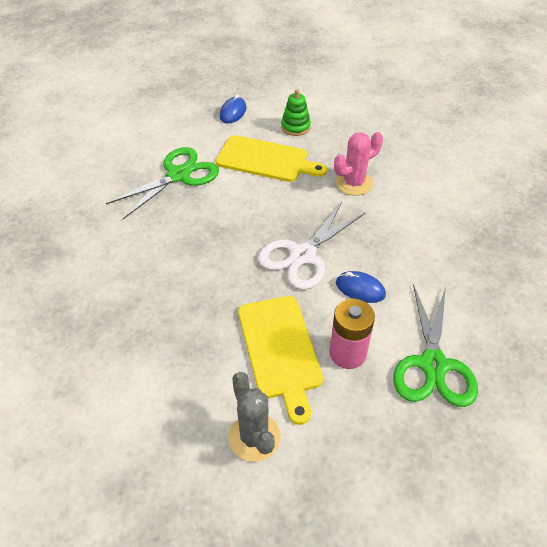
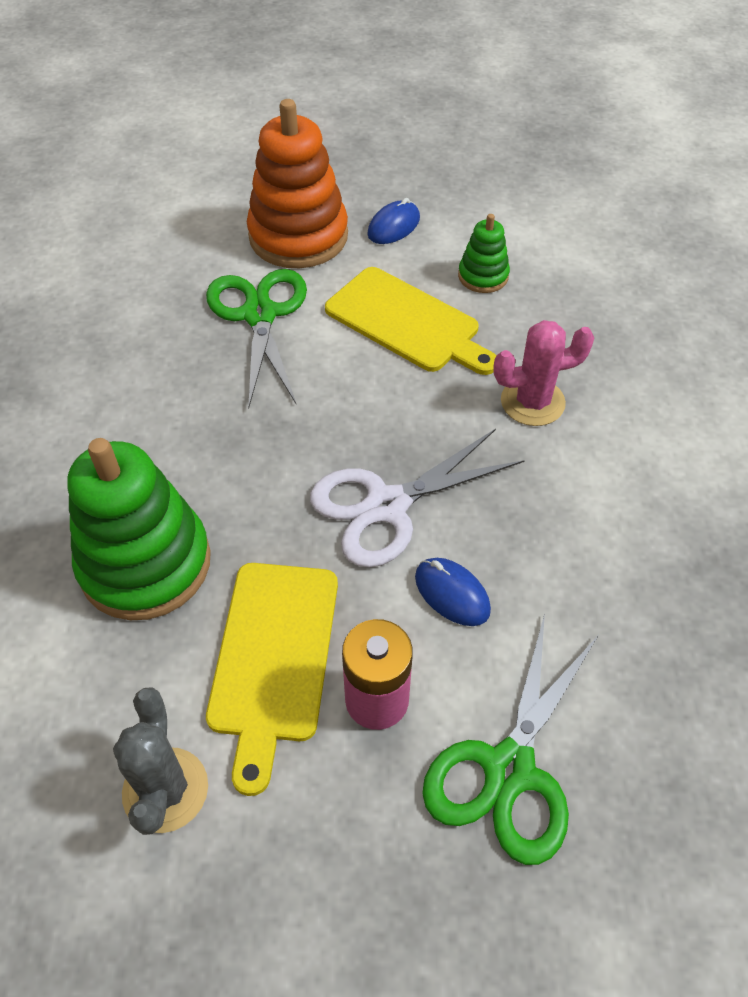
camera: 20 degrees right, 5 degrees up
green scissors [106,147,219,219] -> green scissors turned 75 degrees counterclockwise [206,269,307,409]
none -> green stacking toy [68,438,211,620]
none -> orange stacking toy [247,99,348,268]

